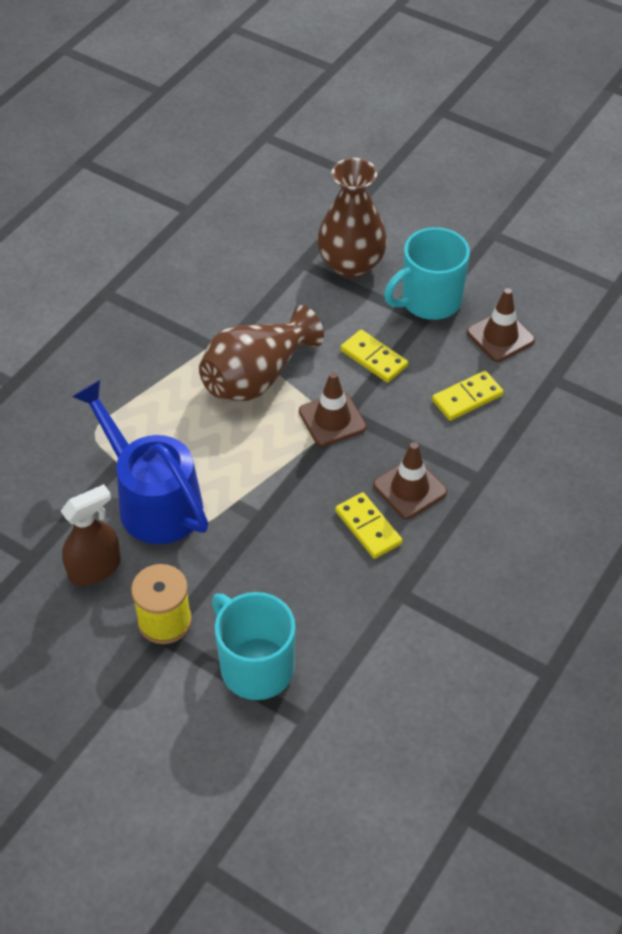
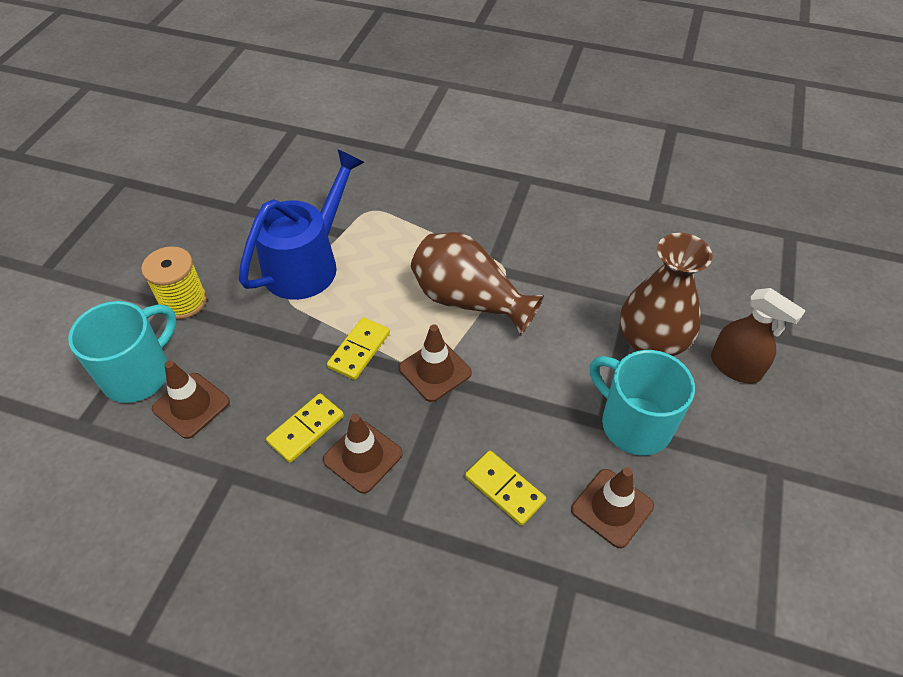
camera: 75 degrees right, 0 degrees up
brown spray bottle [61,484,121,585] -> brown spray bottle moved to [711,288,806,384]
yellow domino [340,330,408,383] -> yellow domino moved to [327,317,390,380]
none -> brown traffic cone [152,360,230,439]

